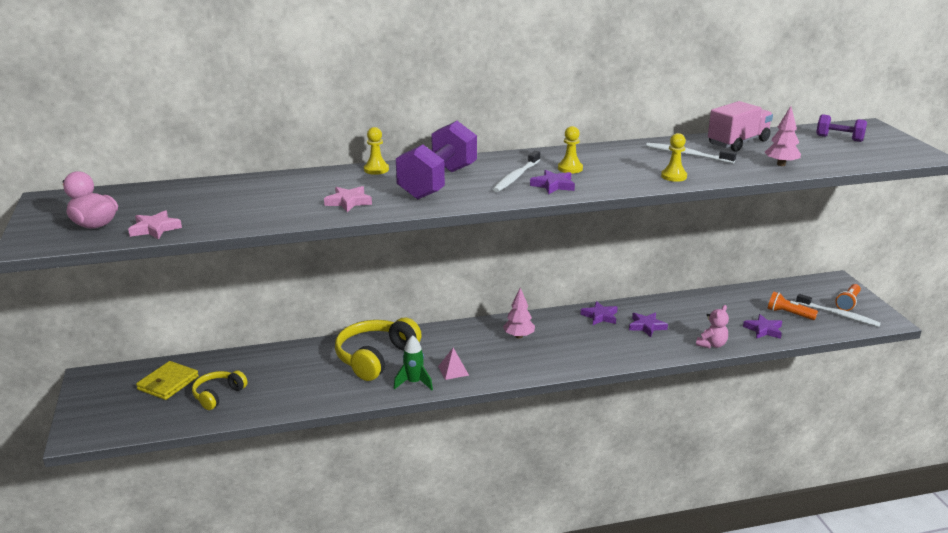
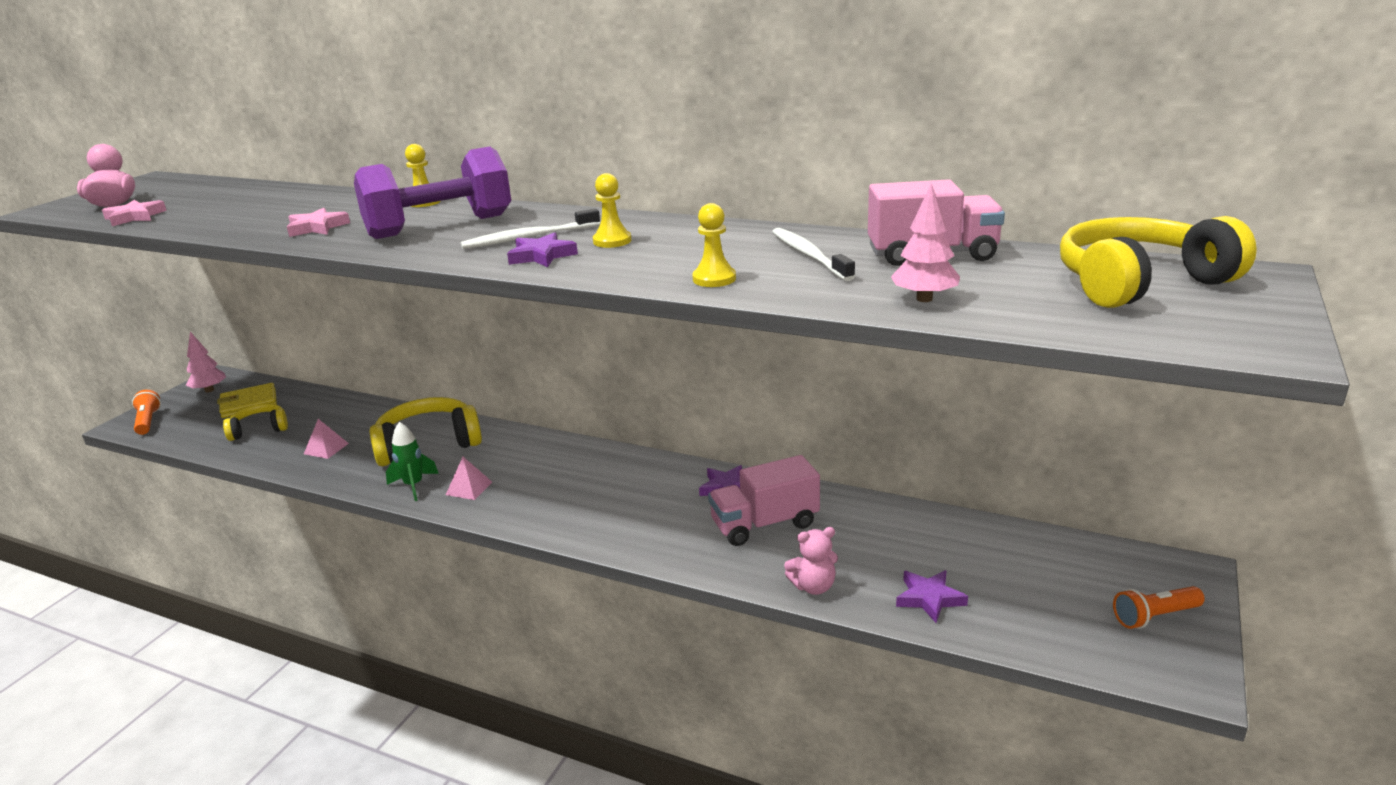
camera: 40 degrees right, 0 degrees up
pink tree [503,288,535,339] -> pink tree moved to [186,332,226,392]
purple star [629,312,668,337] -> pink truck [708,455,820,546]
orange flashlight [768,292,818,320] -> orange flashlight moved to [132,390,161,435]
white toothbrush [796,294,881,327] -> none
purple dumbbell [816,114,867,142] -> yellow headphones [1060,216,1257,308]
none -> pink pyramid [304,419,349,459]

